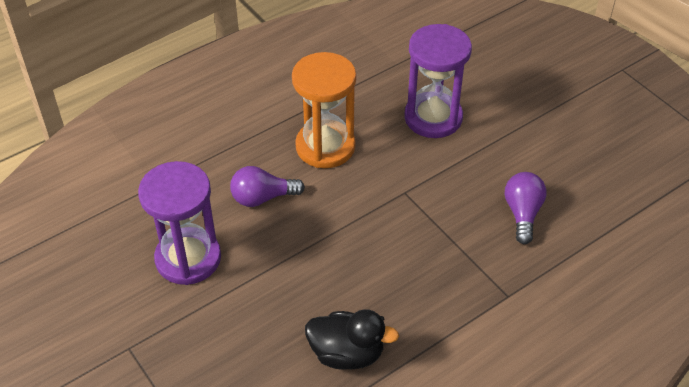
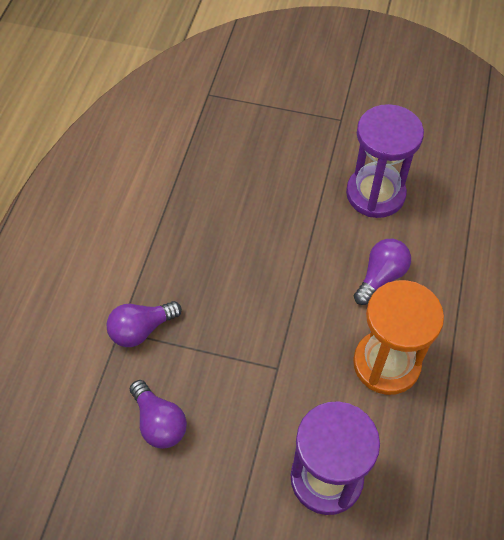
camera: 140 degrees right, 10 degrees up
black duck [305,309,399,370] -> none
none -> purple light bulb [107,301,182,347]

